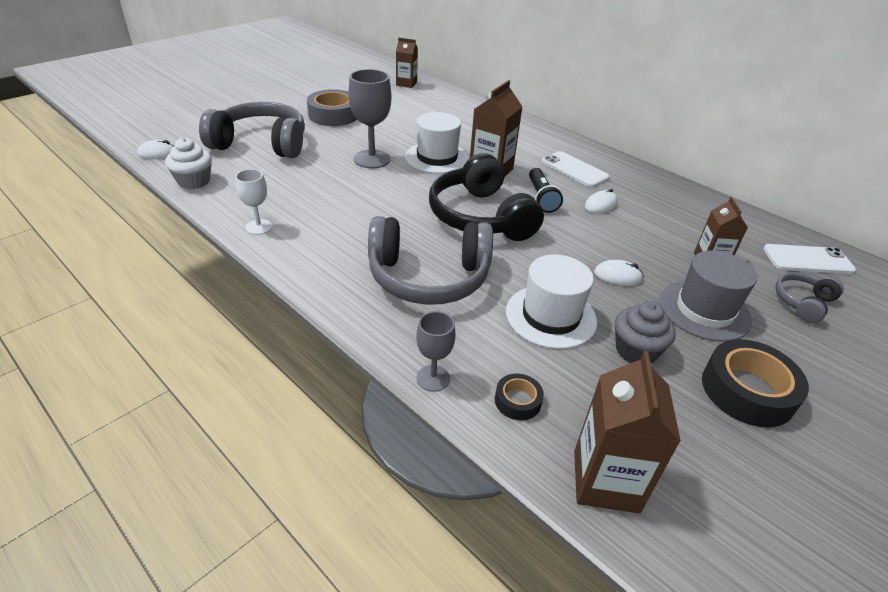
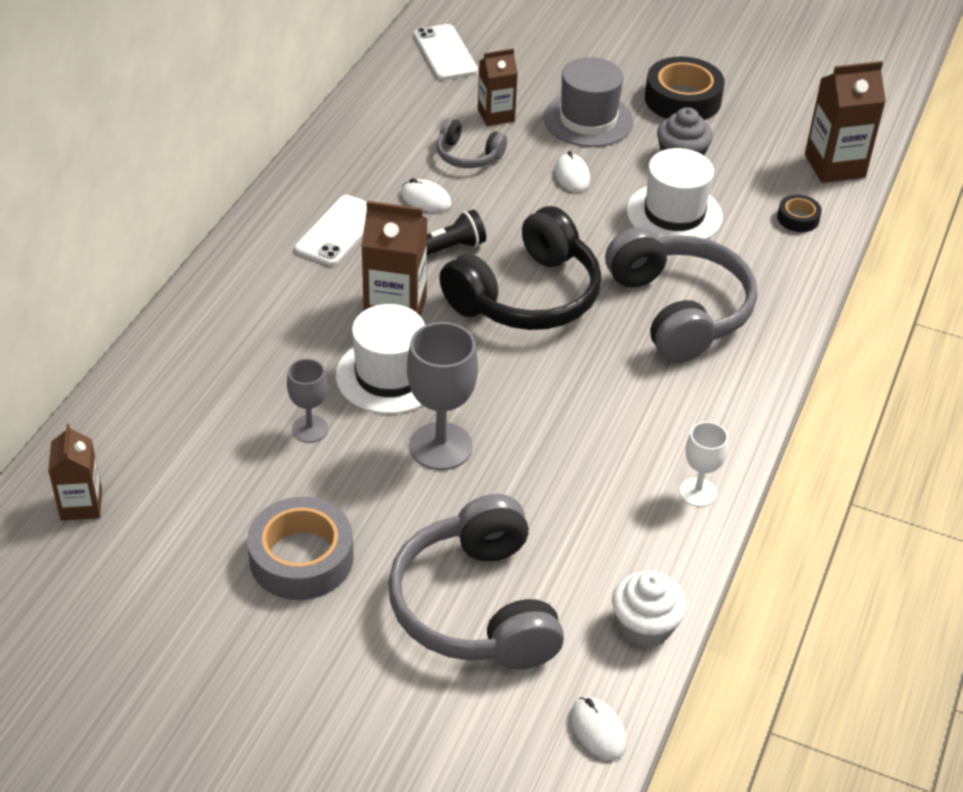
camera: 110 degrees left, 5 degrees up
grey goblet [416,311,456,392] -> grey goblet moved to [287,359,328,443]
grey headphones [775,272,844,323] -> grey headphones moved to [436,118,507,168]

